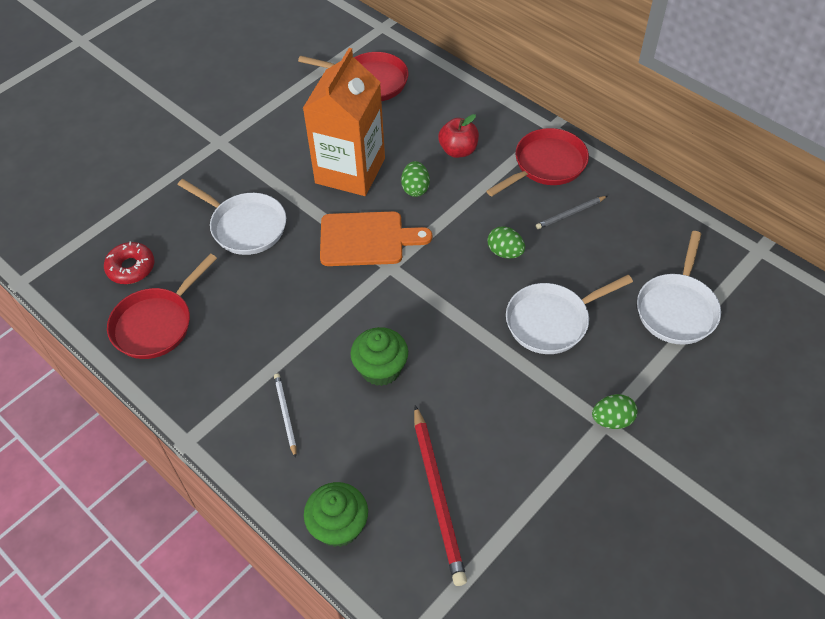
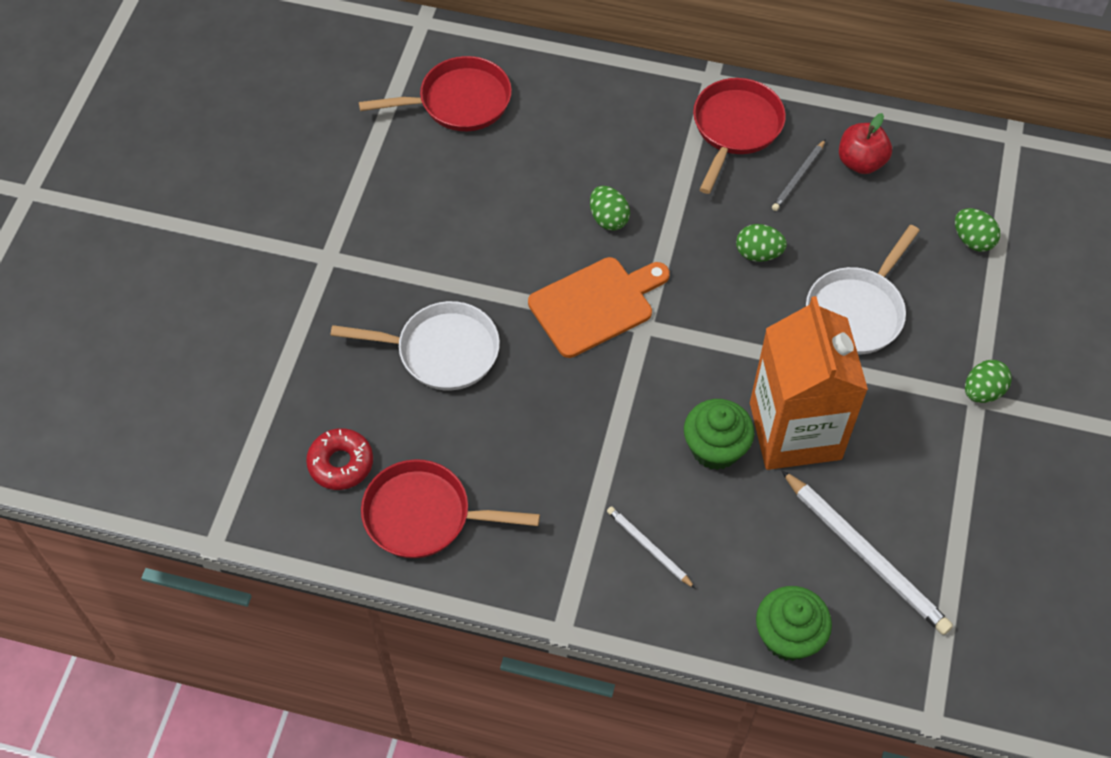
camera: 30 degrees left, 5 degrees up
red pan [107,253,217,359] -> red pan turned 90 degrees clockwise [361,459,540,558]
orange carton [303,48,385,196] -> orange carton moved to [750,296,868,470]
red pencil [414,405,467,586] -> white pencil [781,470,953,635]
red apple [438,114,479,158] -> red apple moved to [839,113,892,174]
white pan [637,231,721,345] -> green egg [955,208,1000,252]

